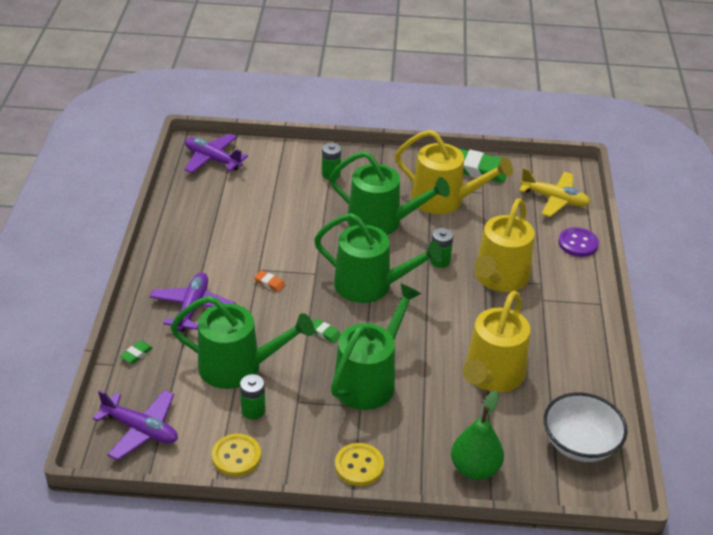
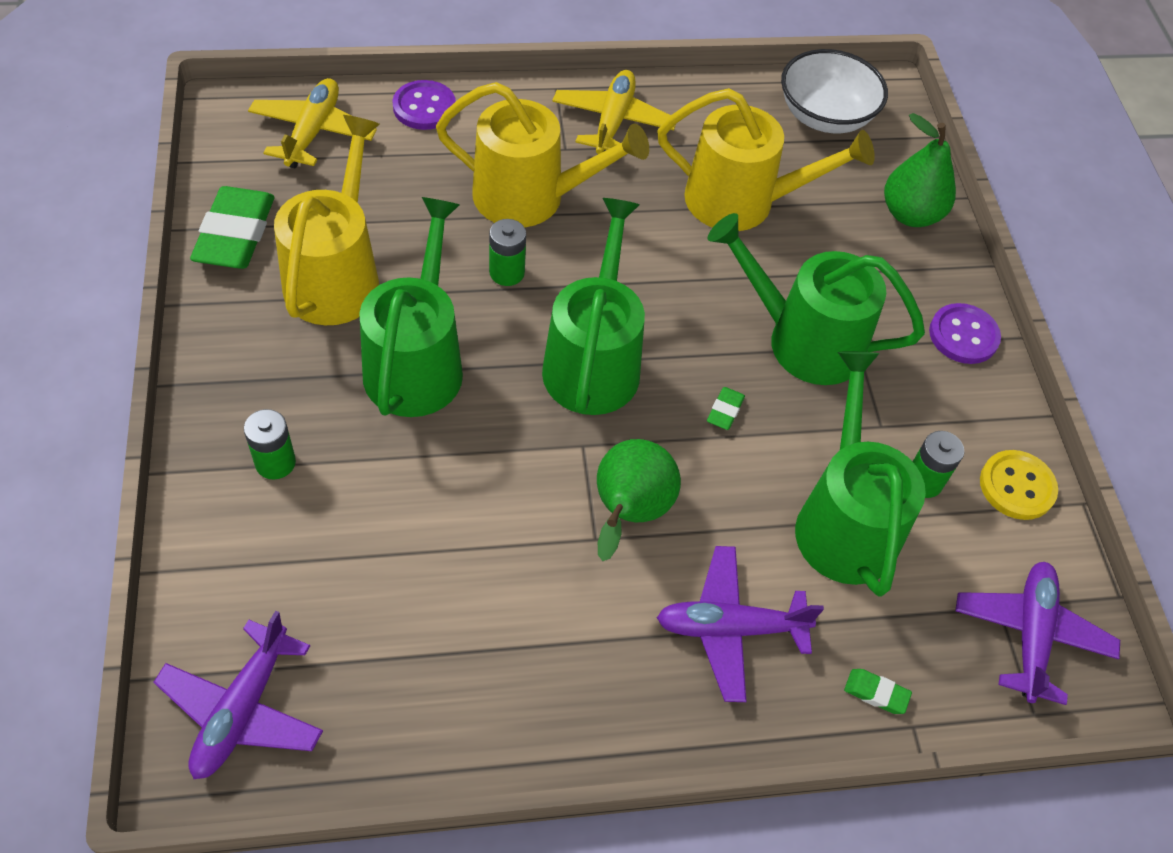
camera: 105 degrees left, 15 degrees up
orange eraser [254,270,285,292] -> green pear [597,439,681,561]
yellow button [335,443,384,486] -> purple button [929,303,1001,364]
none -> yellow plane [552,70,676,154]

